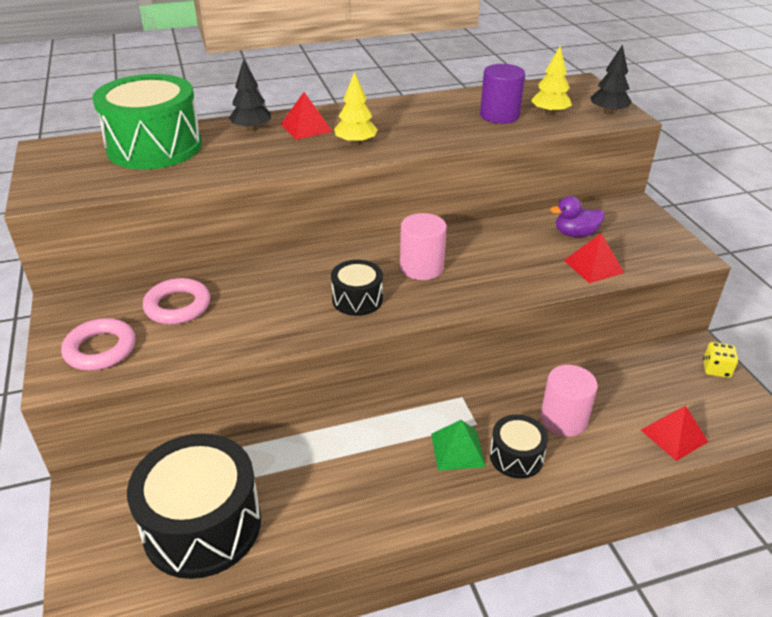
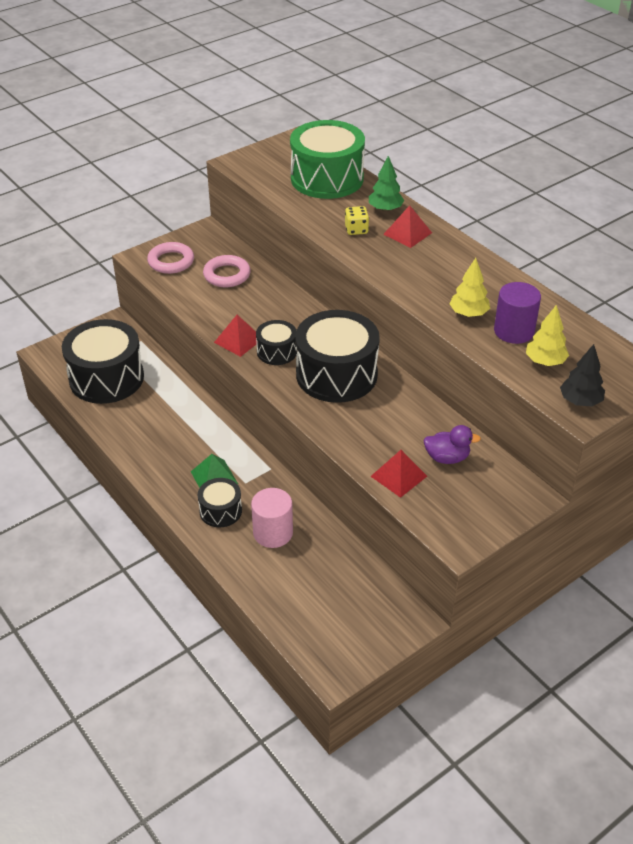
camera: 70 degrees right, 5 degrees up
black tree [229,59,271,131] -> green tree [369,156,404,212]
yellow tree [334,72,378,146] -> yellow tree moved to [449,258,490,317]
pink cylinder [400,213,447,280] -> black drum [295,310,380,403]
purple duck [550,196,604,237] -> purple duck turned 120 degrees clockwise [424,425,481,464]
red pyramid [641,406,708,461] -> red pyramid moved to [214,315,256,357]
yellow dice [703,342,738,378] -> yellow dice moved to [345,206,369,235]

